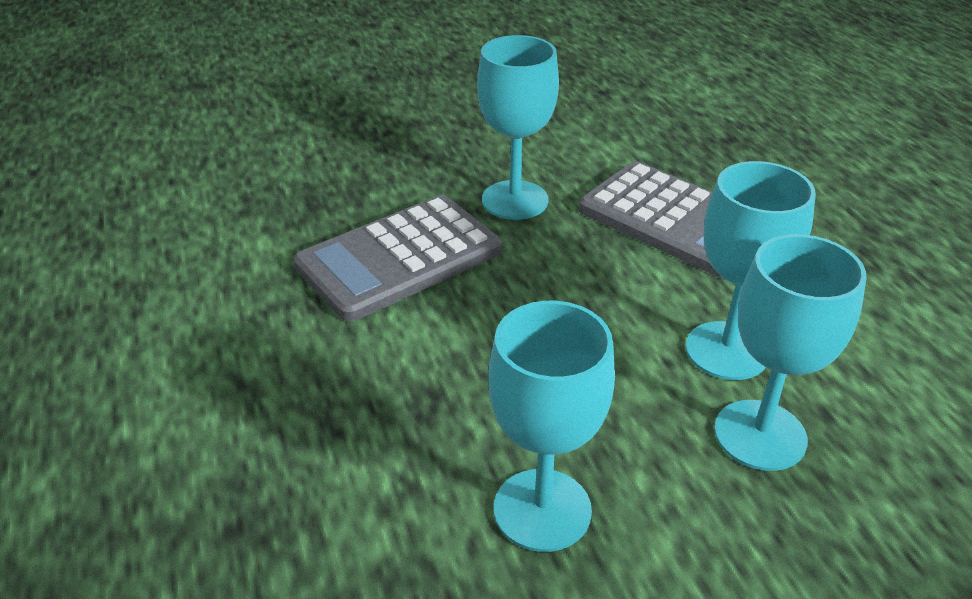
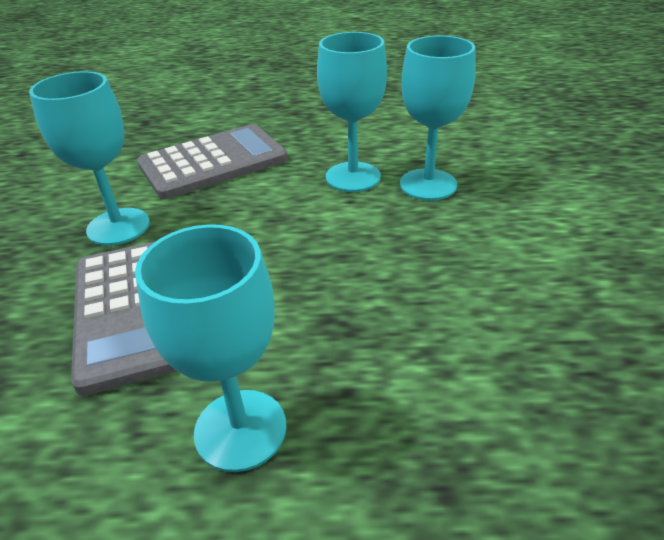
camera: 70 degrees left, 0 degrees up
turquoise goblet [488,301,615,552] -> turquoise goblet moved to [135,224,287,472]

